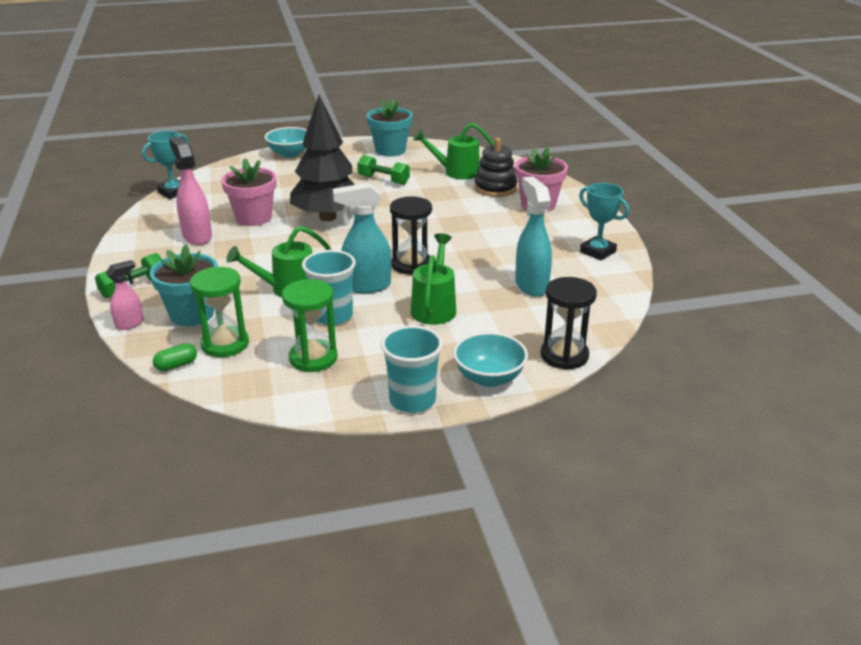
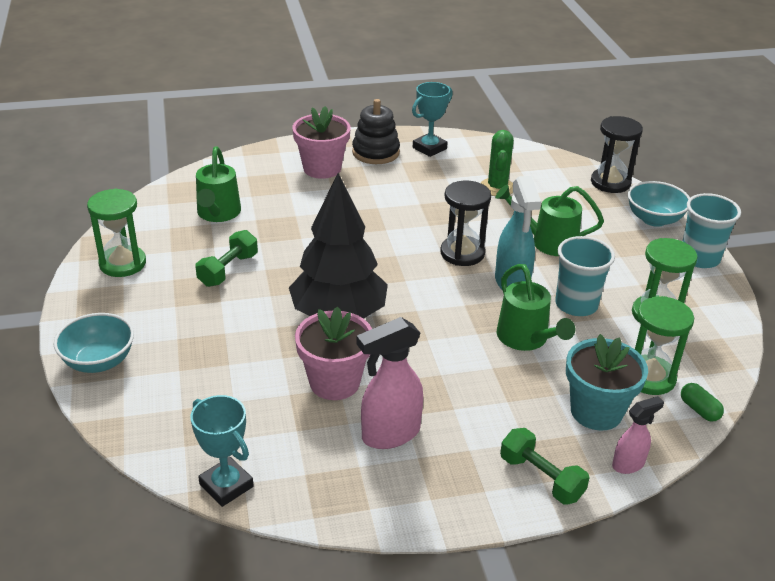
camera: 90 degrees left, 5 degrees up
pink spray bottle [106,260,144,330] -> pink spray bottle turned 105 degrees clockwise [612,396,664,474]
turquoise flower pot [367,99,413,156] -> green hourglass [87,189,146,277]
black stacking toy [474,138,517,197] -> black stacking toy moved to [352,99,400,164]
turquoise spray bottle [515,176,552,296] -> green cactus [481,130,514,196]

